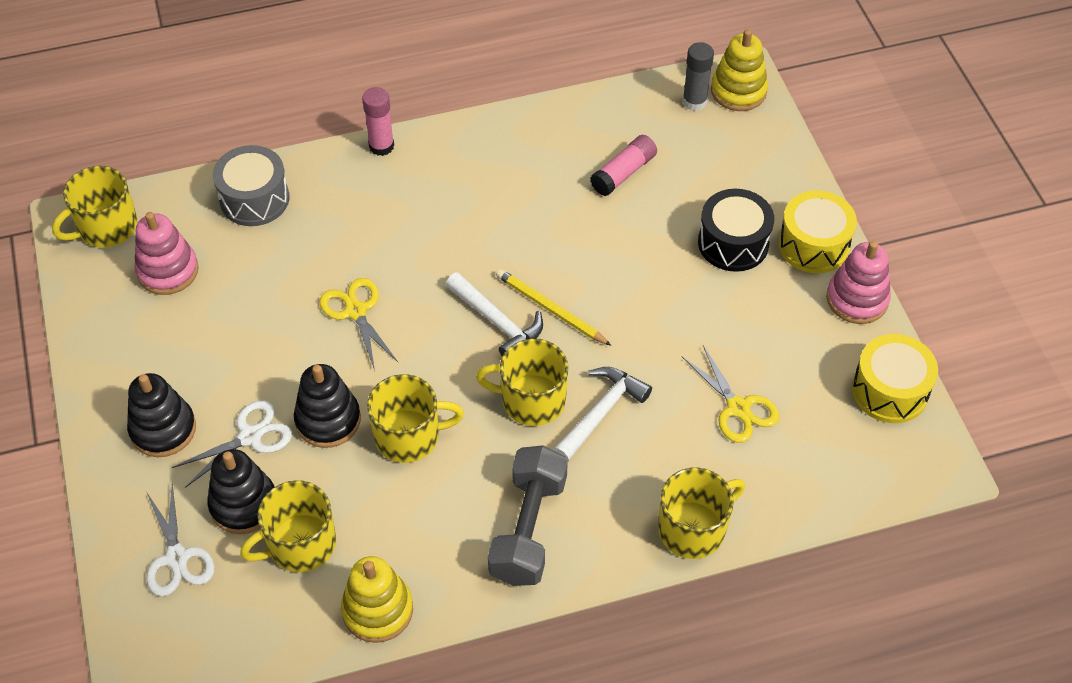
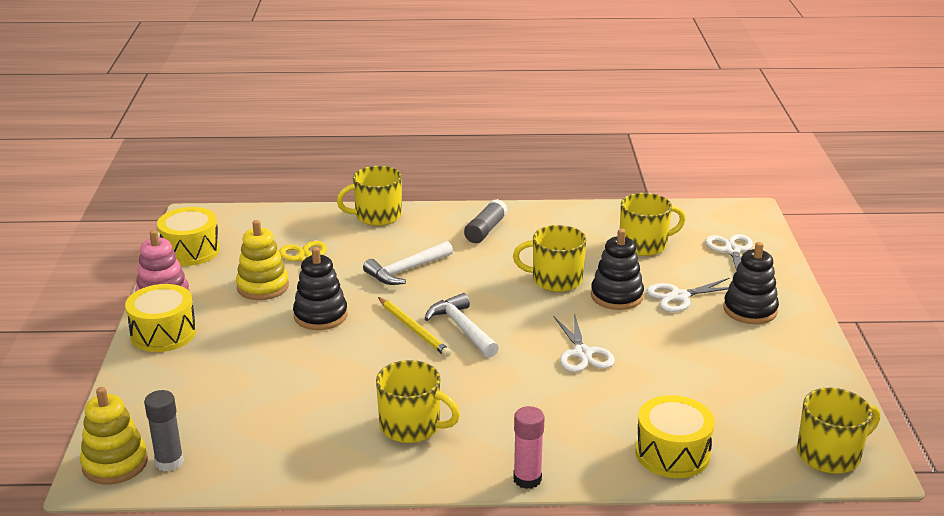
camera: 165 degrees left, 25 degrees down
pink stacking toy [134,212,199,295] -> none
black stacking toy [207,449,274,534] -> black stacking toy moved to [293,247,348,330]
grey drum [213,145,289,226] -> yellow drum [635,395,715,478]
yellow scissors [319,278,398,370] -> white scissors [554,313,615,372]
yellow stacking toy [341,556,413,643] -> yellow stacking toy moved to [236,220,289,300]
yellow mug [476,339,568,426] -> yellow mug moved to [376,360,460,443]
grey dumbbell [488,445,568,586] -> grey glue stick [464,199,508,243]
pink glue stick [590,135,657,196] -> none
black drum [698,189,774,272] -> none

